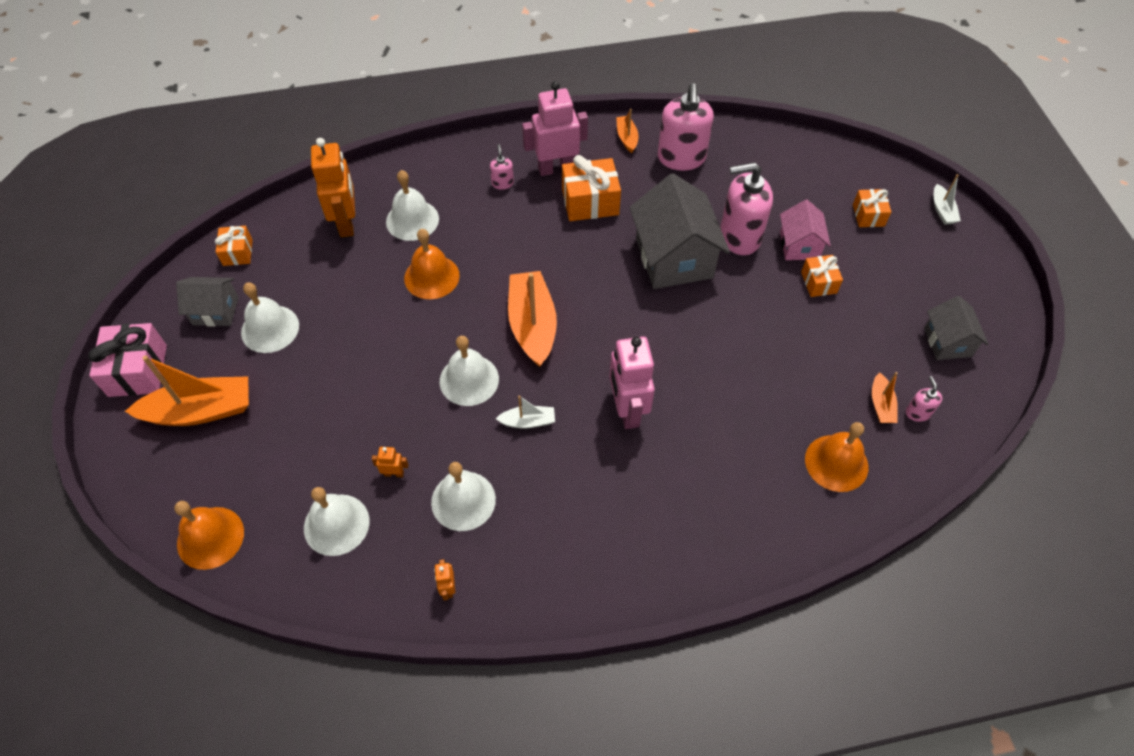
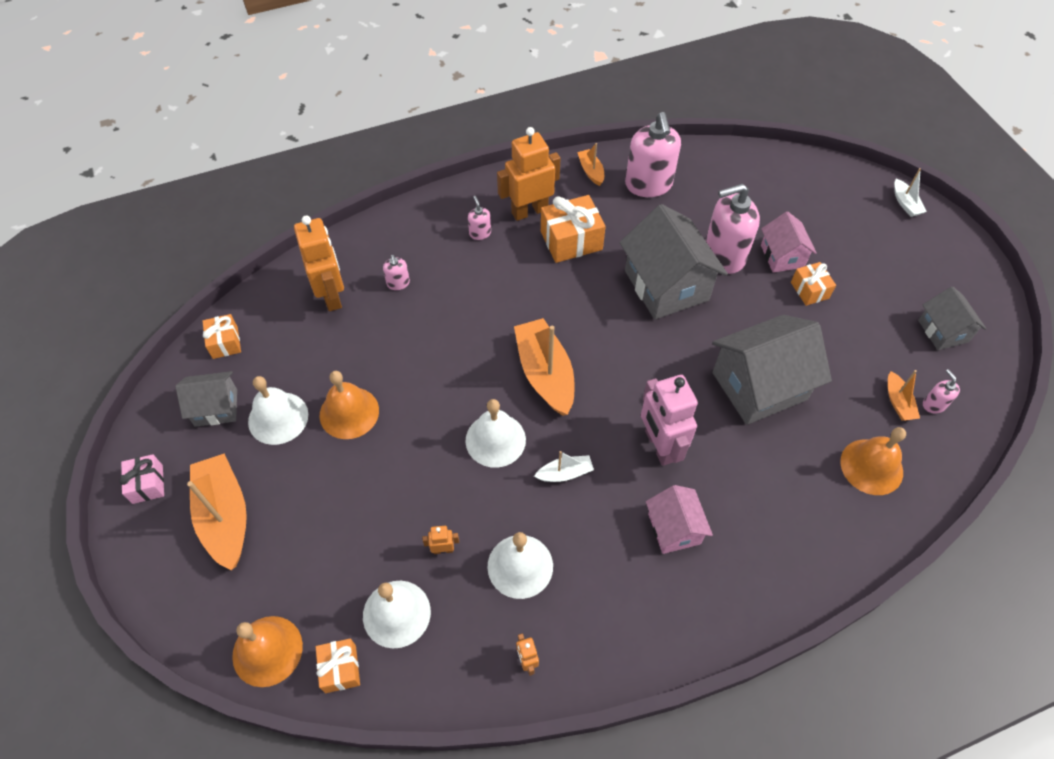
camera: 10 degrees left, 0 degrees up
pink gift [88,323,167,397] -> pink gift [119,454,164,504], size x0.59
orange boat [125,355,249,426] -> orange boat turned 90 degrees counterclockwise [187,453,247,570]
white bell [386,170,439,241] -> pink soap dispenser [383,255,410,290]
orange bell [404,229,460,299] -> orange bell moved to [320,371,379,439]
pink robot [522,81,588,176] -> orange robot [497,127,561,221]
orange gift [853,189,891,227] -> orange gift moved to [316,638,360,693]
none -> pink house [646,485,713,554]
none -> grey house [712,315,832,425]

